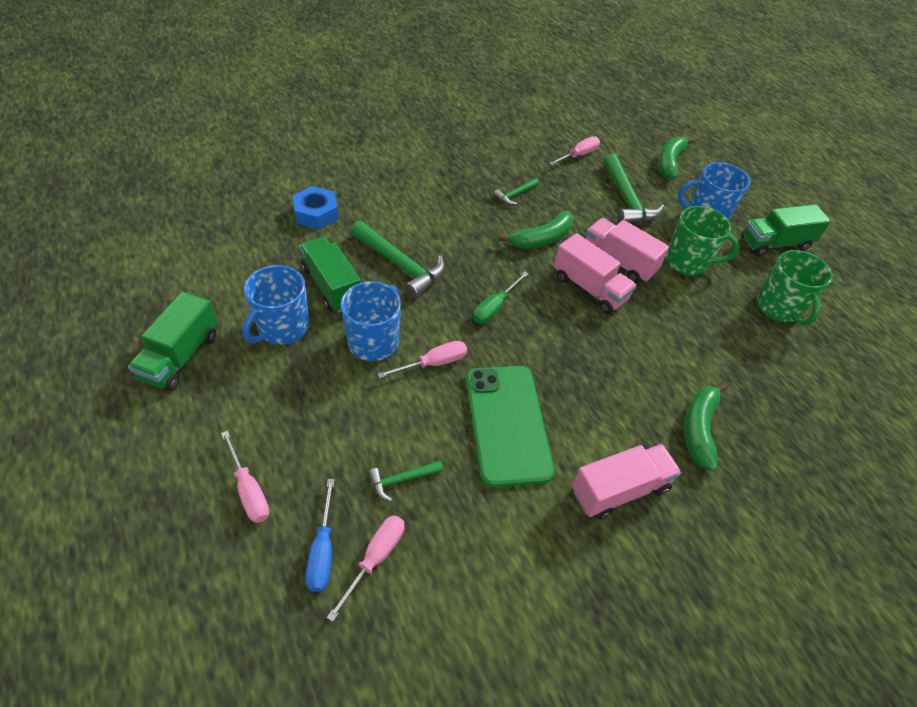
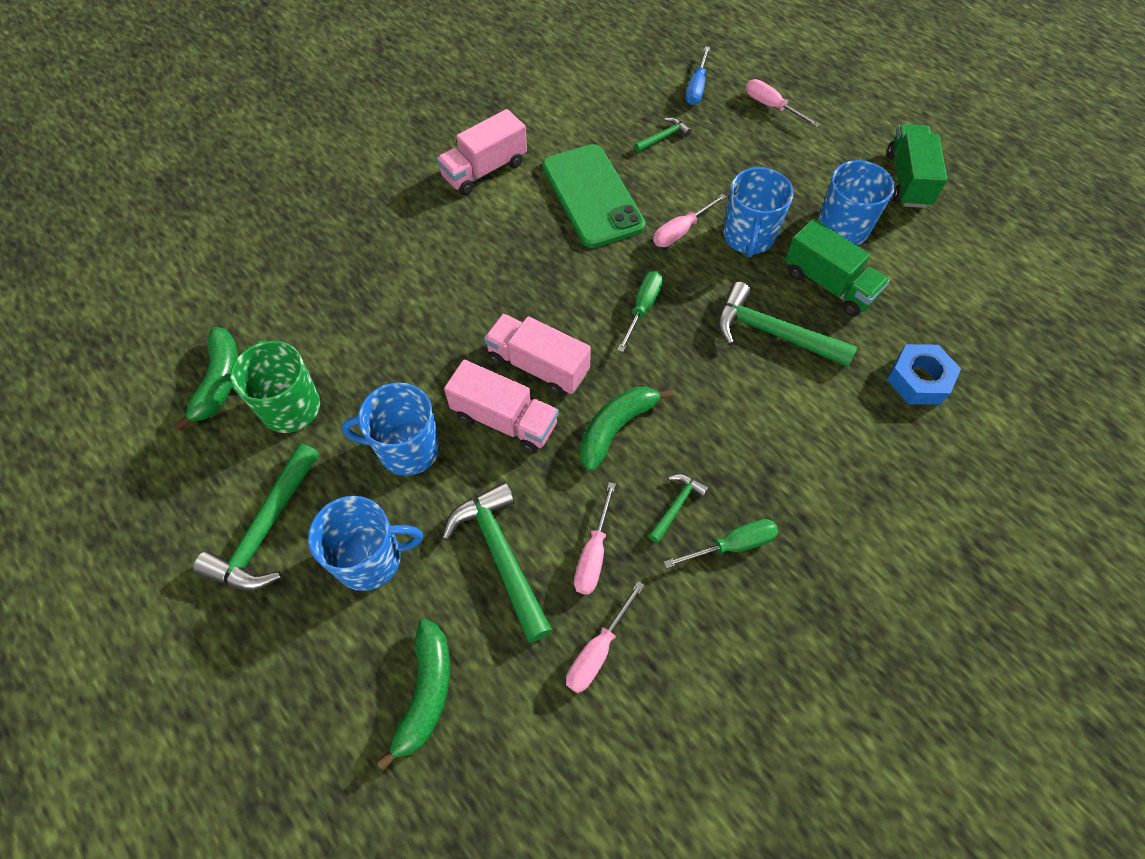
camera: 170 degrees right, 10 degrees up
blue screwdriver [305,479,335,592] -> blue screwdriver turned 150 degrees counterclockwise [685,46,710,105]
pink screwdriver [327,515,404,622] -> pink screwdriver moved to [574,482,616,595]
green mug [666,206,740,275] -> blue mug [342,383,440,476]
green banana [685,382,728,471] -> green banana moved to [175,327,238,431]
green truck [742,204,831,256] -> green hammer [193,443,319,591]
none -> green screwdriver [664,519,778,569]

